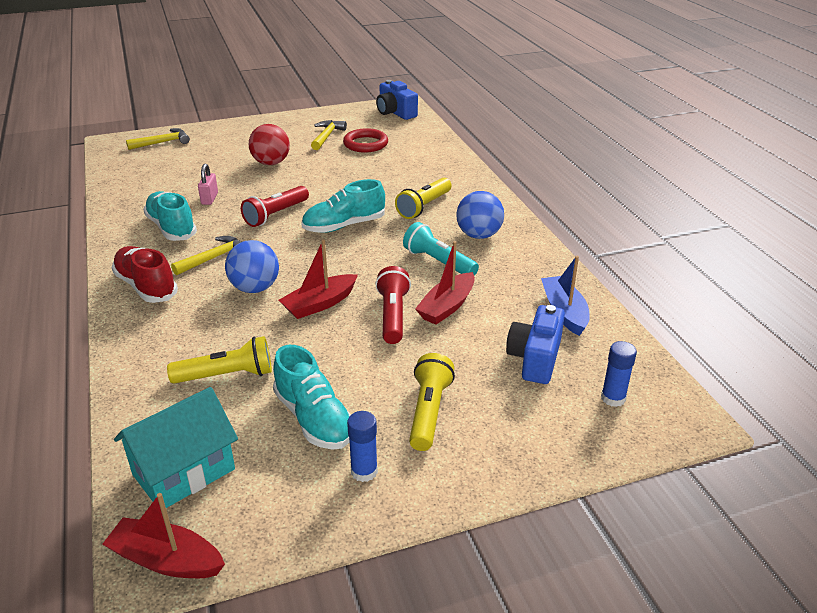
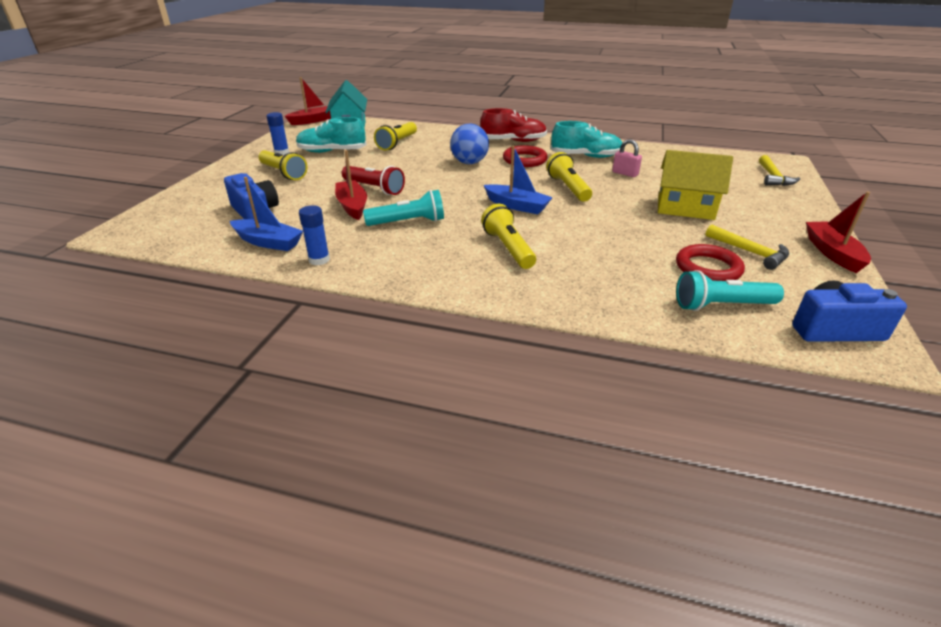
camera: 125 degrees right, 0 degrees up
yellow hammer [171,236,241,275] -> red ring [503,145,548,167]
red flashlight [241,186,309,227] -> yellow flashlight [546,152,592,202]
red ball [249,124,290,165] -> yellow house [658,150,733,220]
red boat [279,240,358,319] -> red boat moved to [806,191,871,273]
turquoise shoe [301,179,385,233] -> blue boat [484,146,553,214]
blue ball [456,191,504,239] -> none
blue glue stick [601,341,637,407] -> blue glue stick moved to [299,205,330,265]
none -> turquoise flashlight [676,270,784,311]

